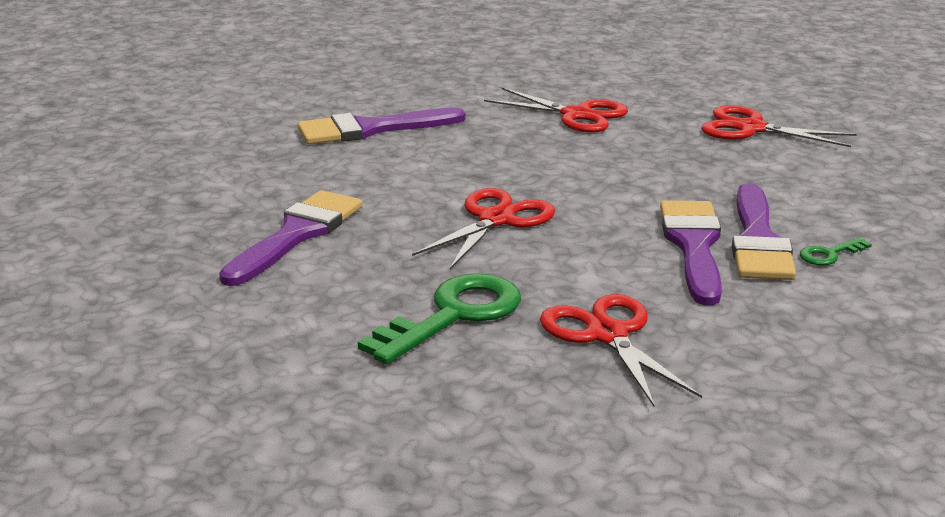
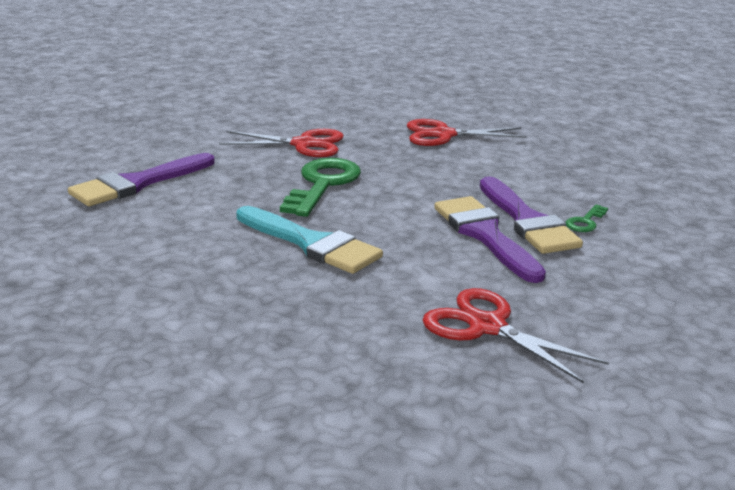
camera: 25 degrees left, 0 degrees up
purple brush [219,190,362,286] -> none
green key [358,273,521,364] -> green key moved to [280,158,361,217]
red scissors [412,188,555,269] -> turquoise brush [236,206,383,274]

